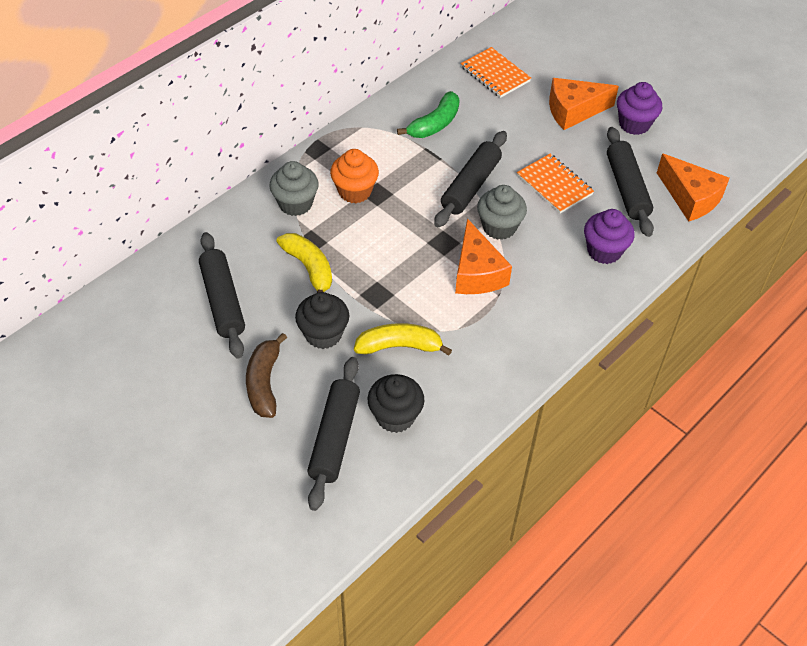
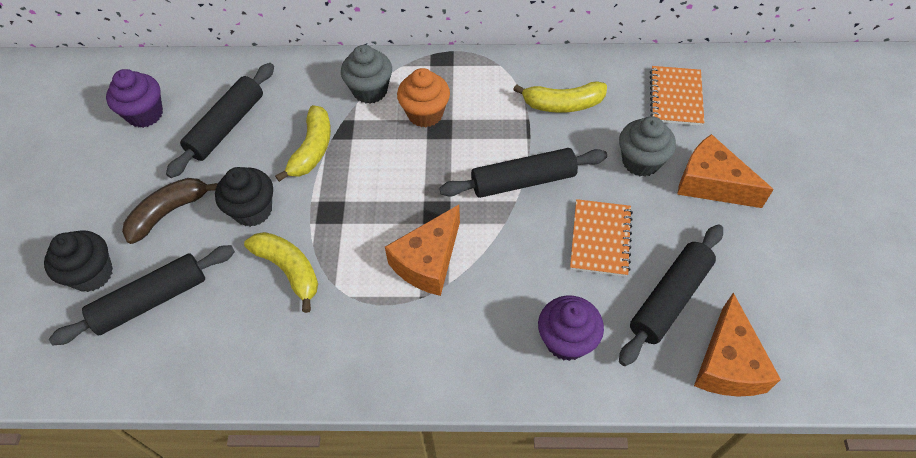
camera: 50 degrees right, 5 degrees up
black cupcake [368,374,424,433] -> black cupcake moved to [44,230,113,292]
green banana [397,91,460,138] -> yellow banana [513,81,607,113]
grey cupcake [477,185,527,240] -> grey cupcake moved to [619,116,676,177]
purple cupcake [617,82,662,135] -> purple cupcake moved to [106,69,163,128]

